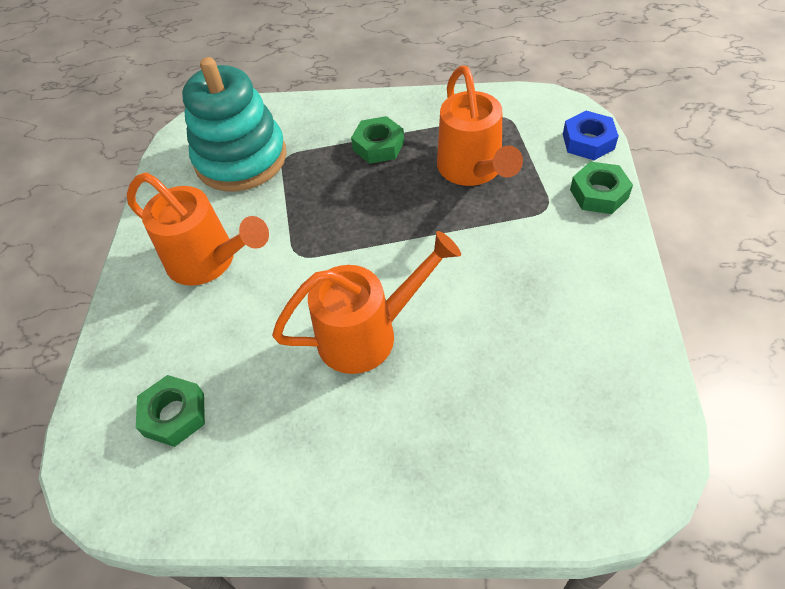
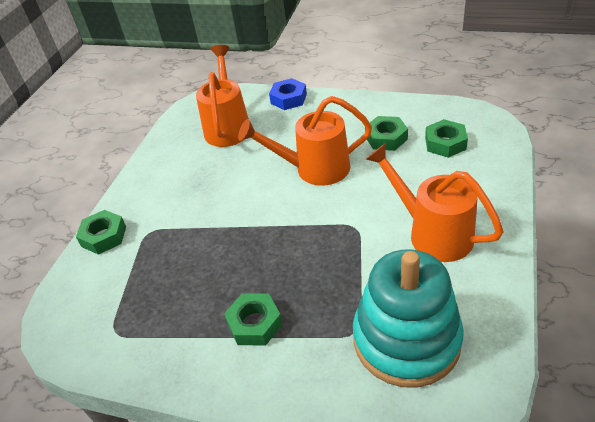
camera: 165 degrees left, 10 degrees down
orange watering can [437,66,523,186] -> orange watering can moved to [196,45,249,147]
blue nut [563,111,619,160] -> blue nut moved to [269,78,307,110]
none -> green nut [365,116,408,151]

